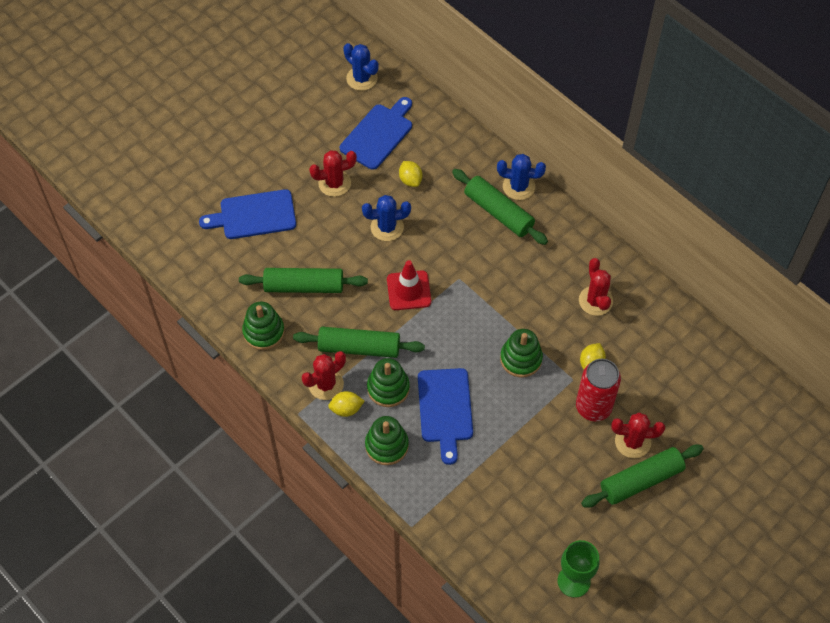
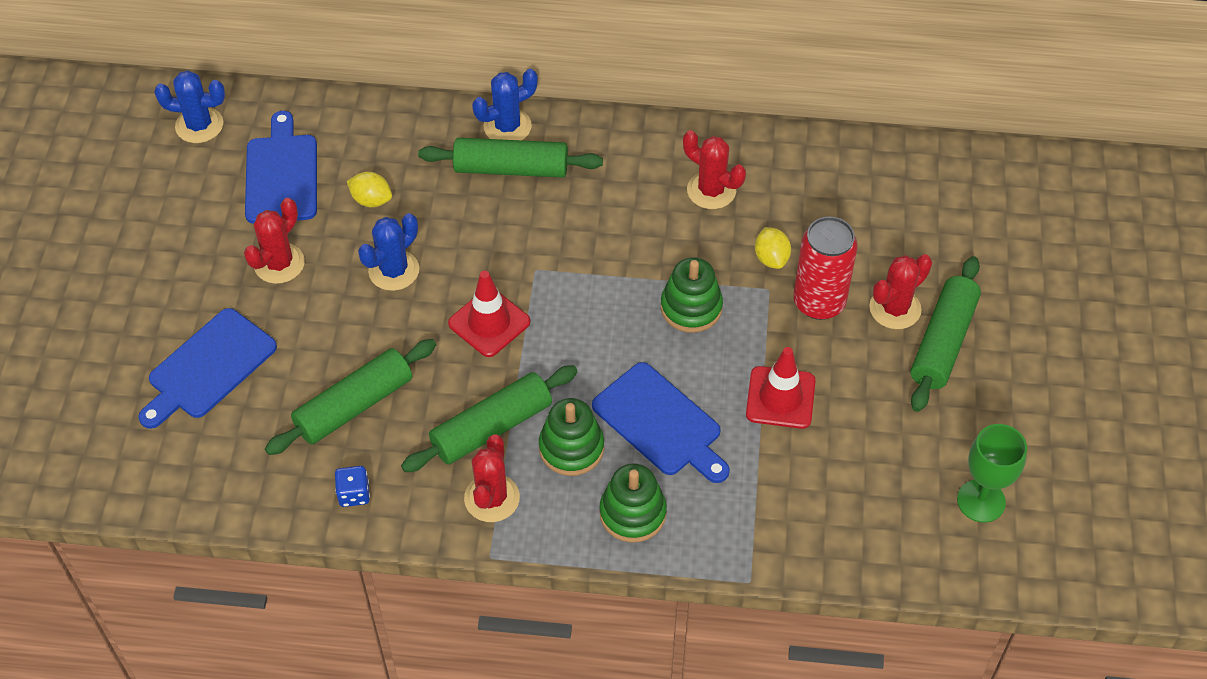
camera: 40 degrees left, 5 degrees down
green stacking toy [242,302,285,350] -> blue dice [335,466,370,507]
yellow lemon [328,391,364,417] -> none
none -> red traffic cone [746,347,816,429]

